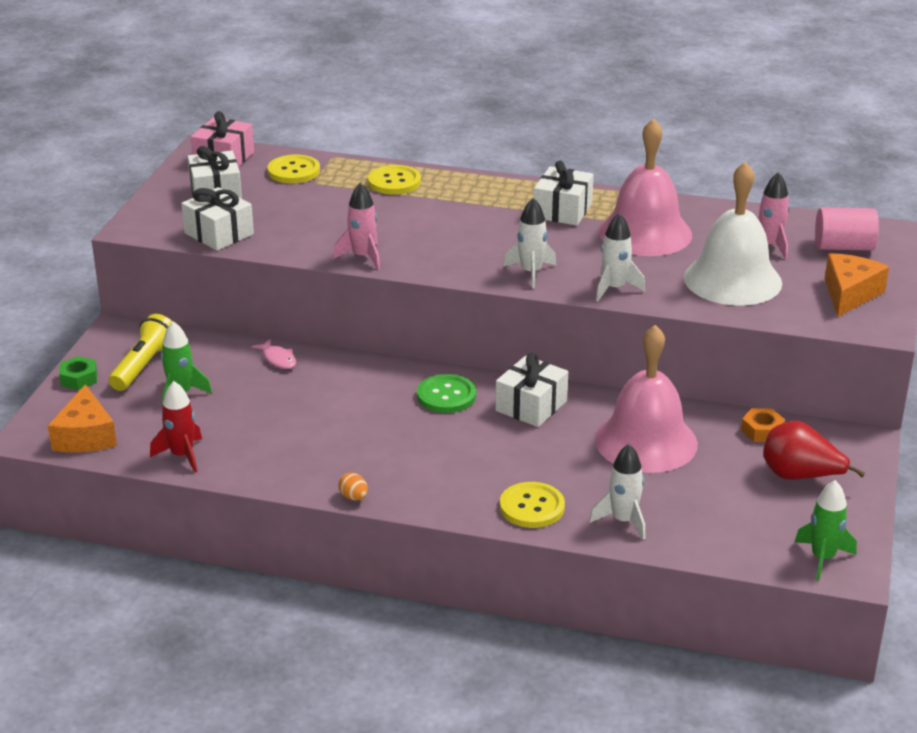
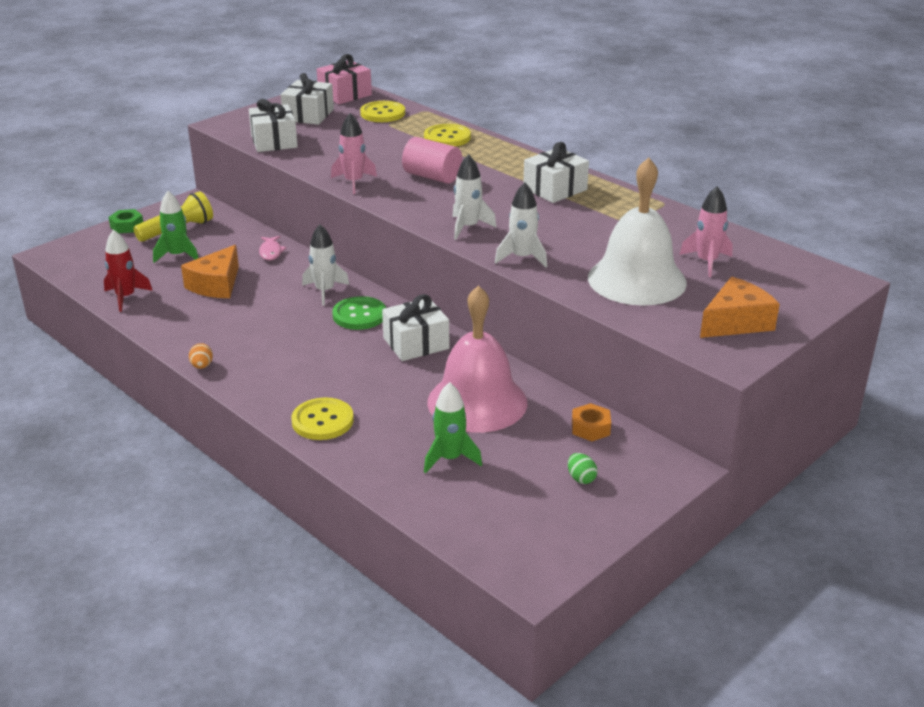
camera: 30 degrees right, 0 degrees up
orange cheese [48,384,117,453] -> orange cheese moved to [181,245,239,298]
white rocket [590,444,646,540] -> white rocket moved to [302,224,349,305]
pink bell [599,118,692,256] -> none
red pear [763,421,865,480] -> green egg [568,453,597,484]
green rocket [795,480,857,580] -> green rocket moved to [424,382,482,473]
pink cylinder [815,208,879,251] -> pink cylinder moved to [402,137,462,184]

